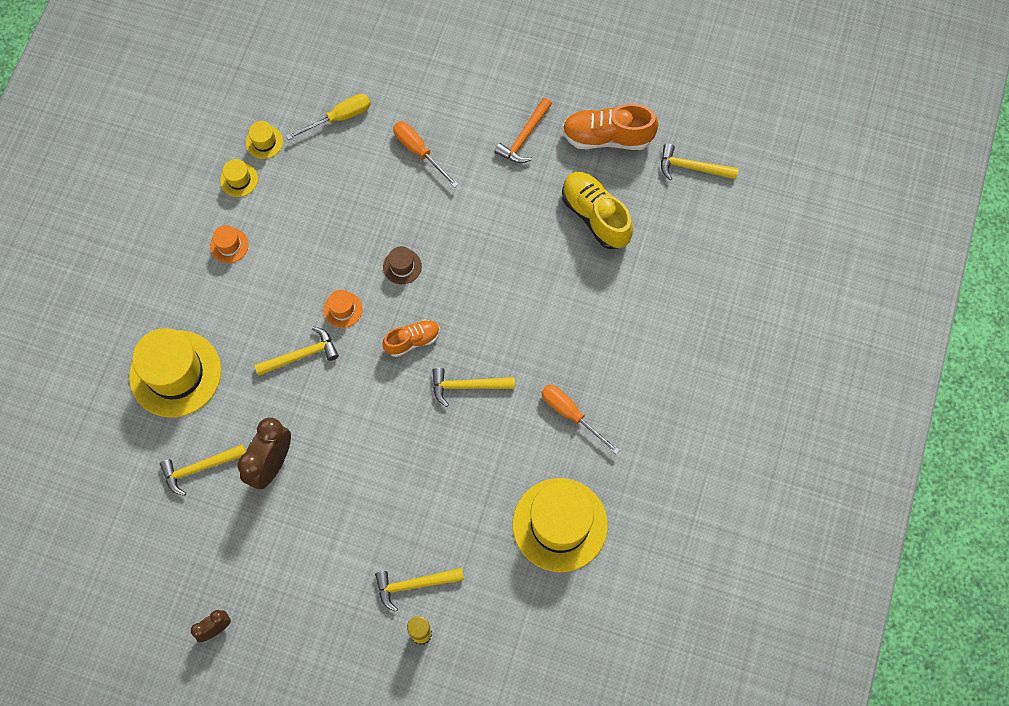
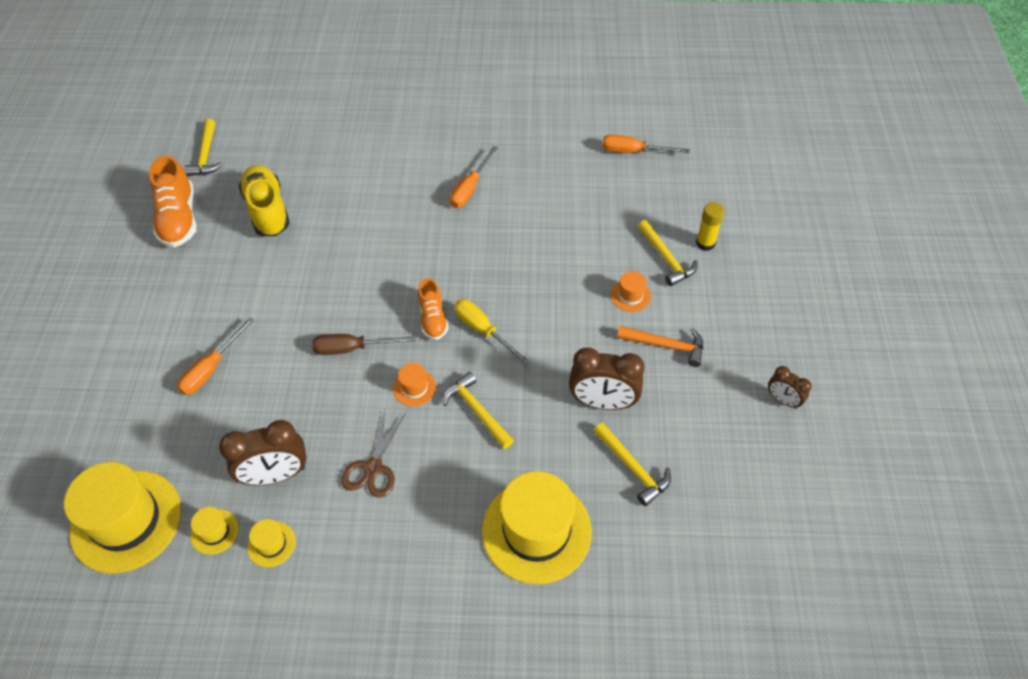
camera: 105 degrees left, 15 degrees down
orange hat [210,225,249,263] -> orange hat moved to [611,271,651,312]
yellow screwdriver [286,94,370,140] -> yellow screwdriver moved to [454,299,530,365]
orange shoe [382,319,440,357] -> orange shoe turned 150 degrees counterclockwise [418,278,448,340]
brown hat [383,246,422,284] -> brown screwdriver [312,334,415,355]
yellow hammer [432,368,515,407] -> none
orange hammer [494,98,552,163] -> orange hammer moved to [617,326,703,367]
yellow hat [513,478,608,572] -> yellow hat moved to [64,462,181,574]
yellow shoe [562,172,633,249] -> yellow shoe turned 120 degrees clockwise [239,165,290,236]
none -> brown clock [219,420,307,486]
none -> brown scissors [341,409,406,498]
none -> orange screwdriver [602,135,690,153]

